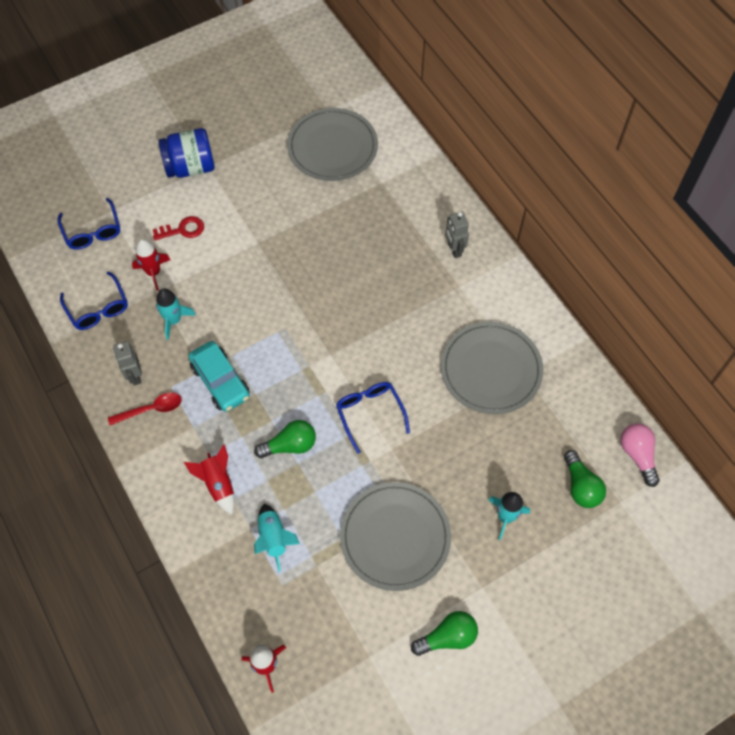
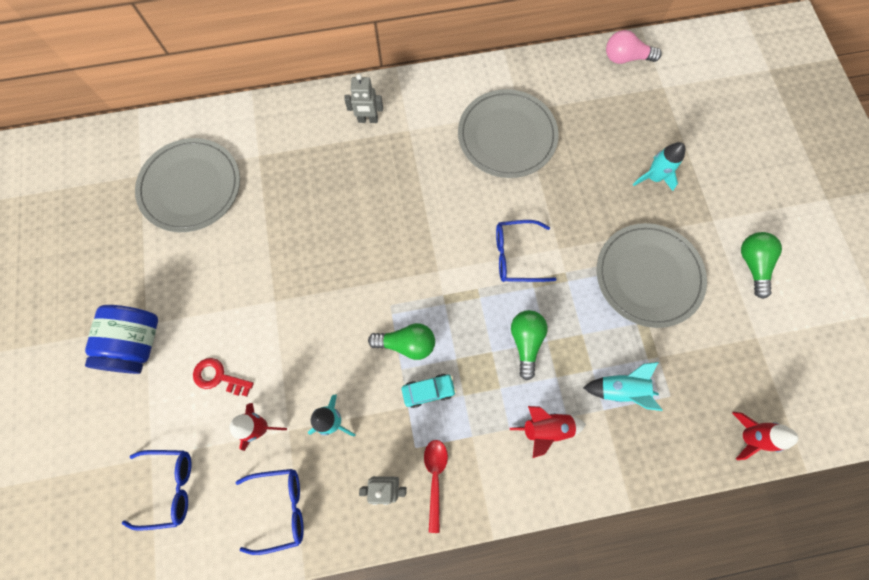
camera: 70 degrees left, 10 degrees up
red key [153,216,204,240] -> red key turned 75 degrees counterclockwise [193,358,254,397]
turquoise car [188,341,250,412] -> turquoise car [402,374,456,408], size x0.61
green light bulb [564,450,606,508] -> green light bulb moved to [368,323,435,360]

